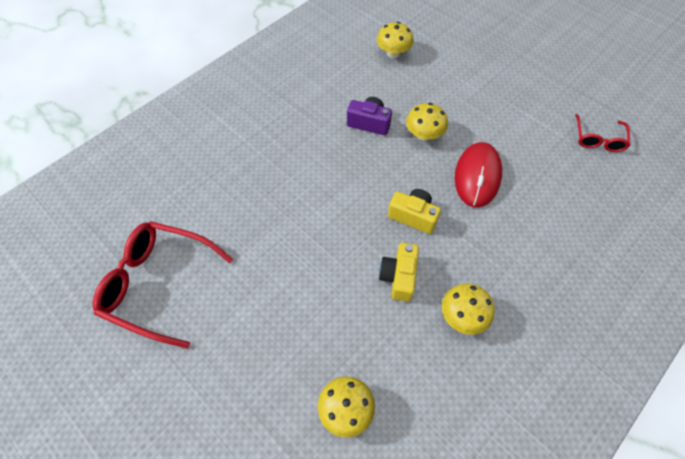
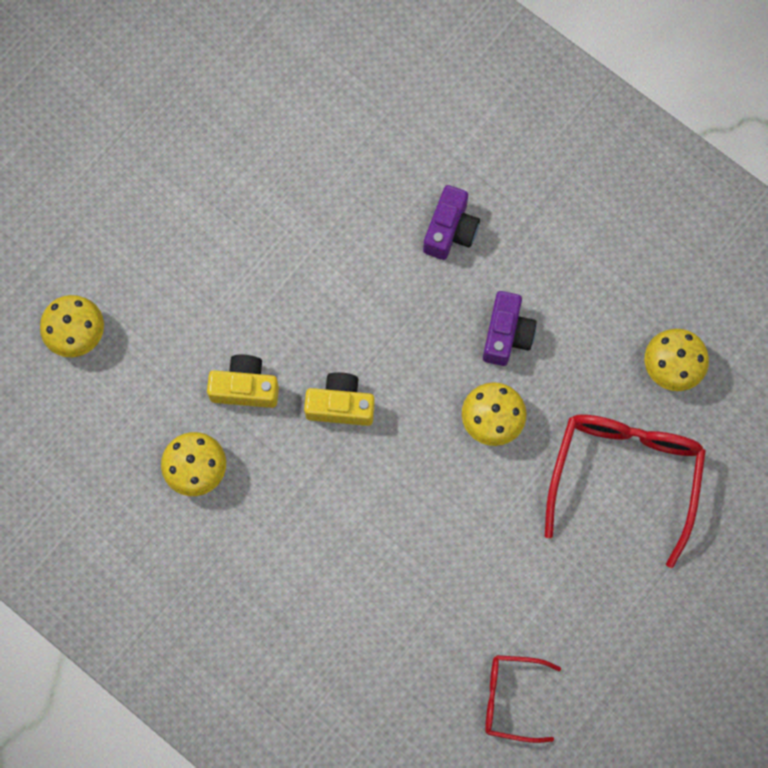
camera: 85 degrees right, 15 degrees up
red glasses [93,221,233,349] -> red glasses moved to [545,415,706,568]
yellow camera [388,189,441,234] -> yellow camera turned 105 degrees counterclockwise [304,372,375,426]
red mouse [455,142,502,208] -> none
none -> purple camera [423,185,480,260]

